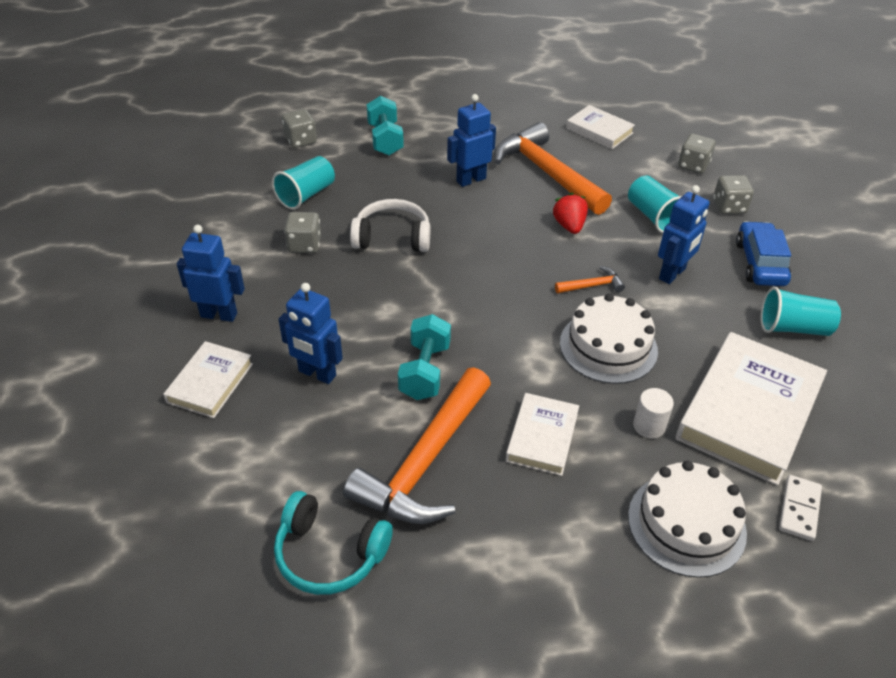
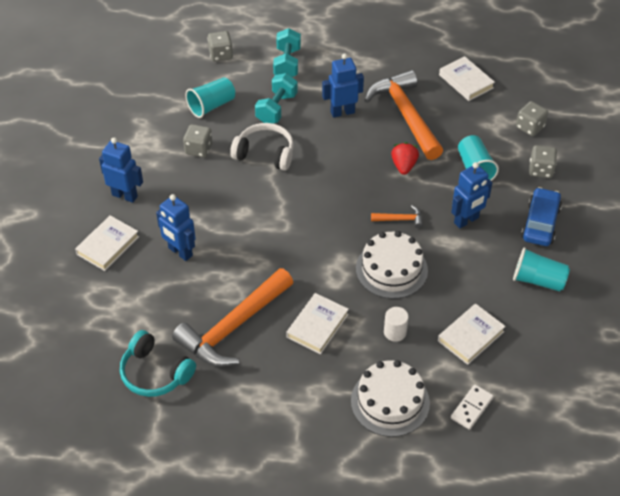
camera: 15 degrees right, 5 degrees up
turquoise dumbbell [398,314,451,400] -> turquoise dumbbell moved to [255,73,298,123]
white book [675,332,827,486] -> white book [438,303,506,365], size x0.54

